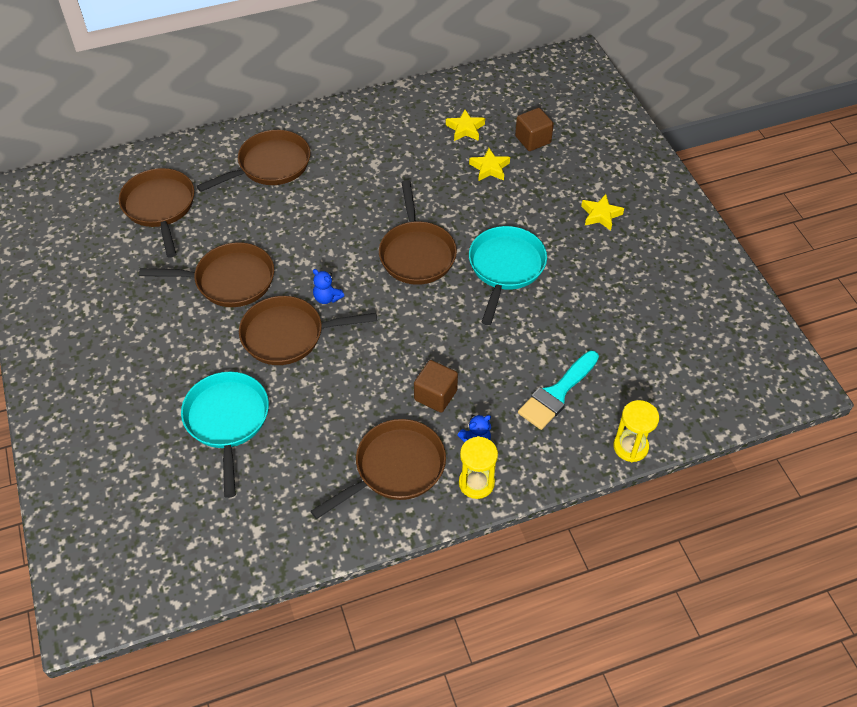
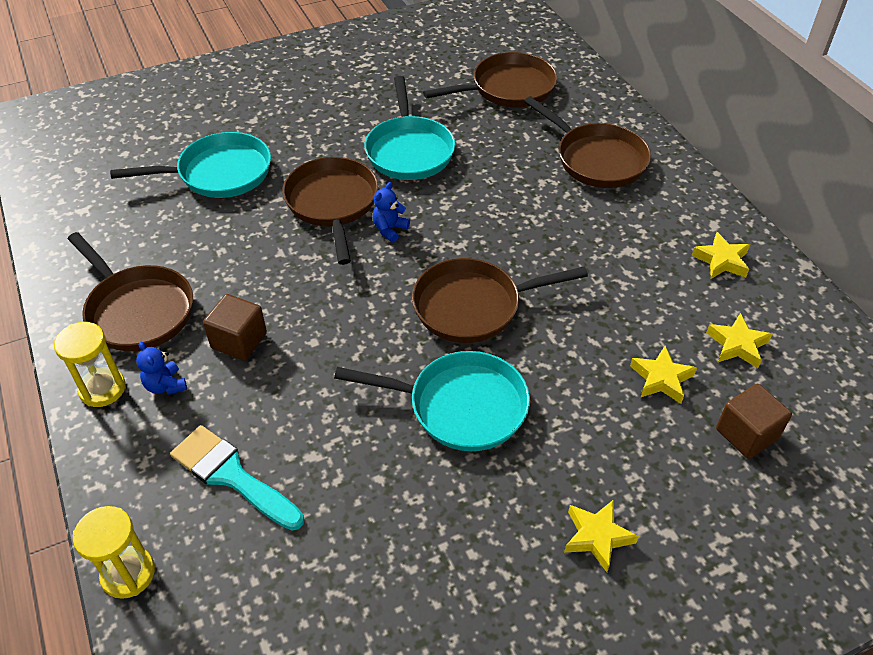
camera: 85 degrees right, 5 degrees down
brown pan [139,242,274,307] -> turquoise pan [364,76,455,180]
none -> yellow star [691,232,750,279]

